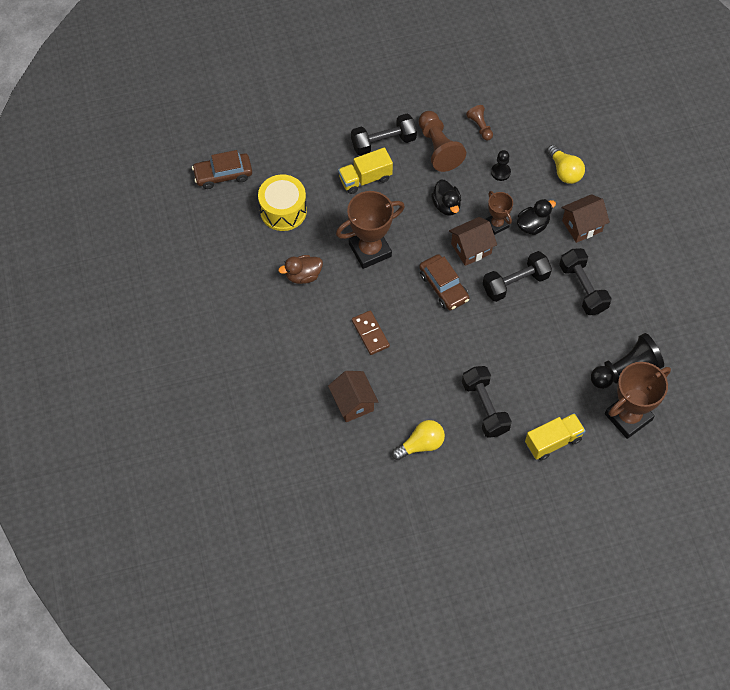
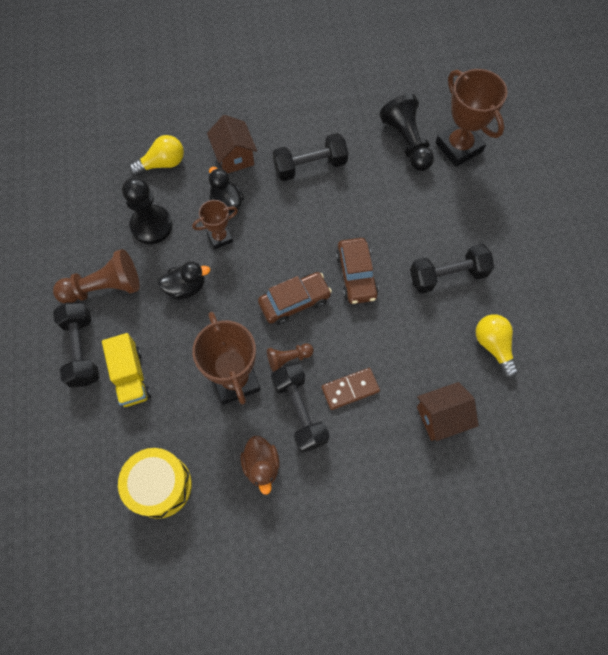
camera: 85 degrees left, 5 degrees up
brown car [192,150,252,189] -> brown car moved to [336,238,379,304]
brown house [449,217,497,266] -> none
brown pawn [466,105,493,140] -> brown pawn moved to [267,343,314,372]
black dumbbell [483,251,552,302] -> black dumbbell moved to [271,363,330,453]
black pawn [491,150,511,181] -> black pawn [122,177,173,244], size x1.84
yellow truck [525,413,585,461] -> none

